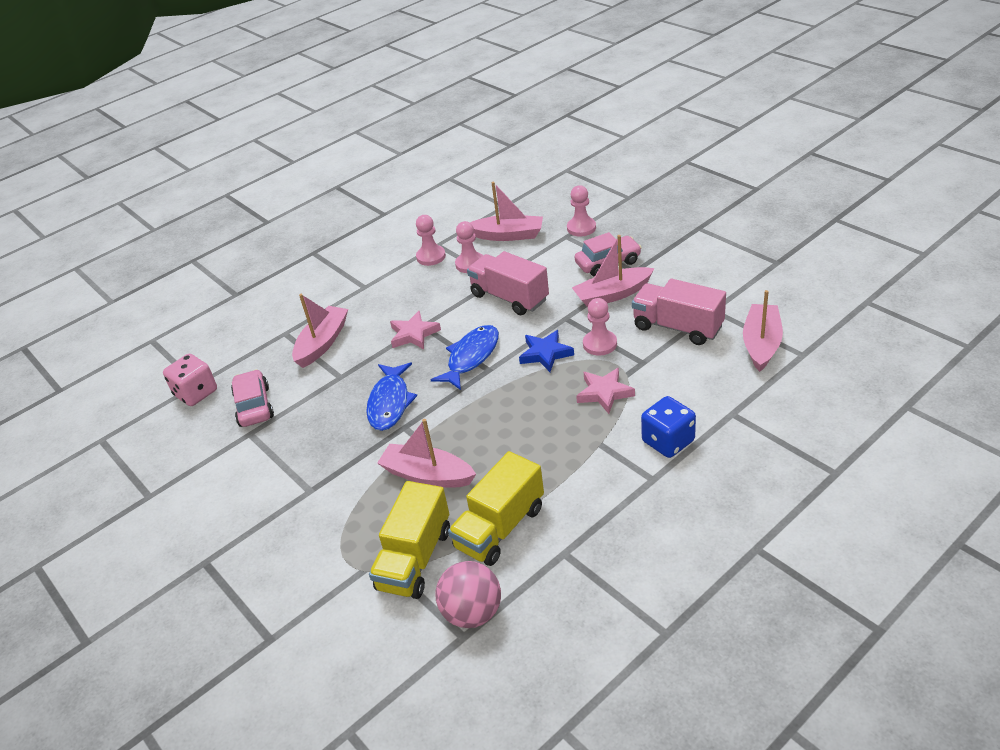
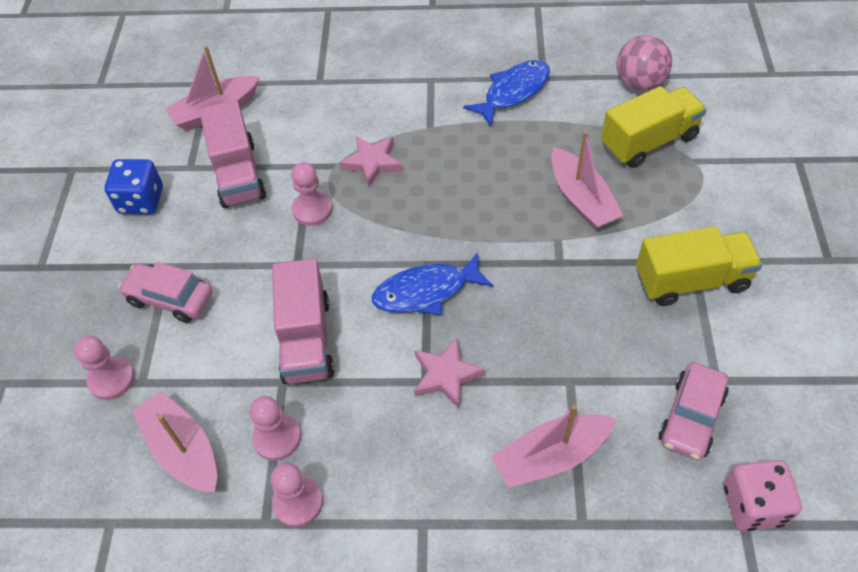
camera: 140 degrees left, 15 degrees up
blue fish [366,362,417,431] -> blue fish moved to [463,60,550,127]
yellow truck [448,451,544,566] -> yellow truck moved to [636,226,762,306]
blue star [519,330,574,372] -> none
pink boat [572,235,655,307] -> none
blue dice [641,396,696,458] -> blue dice moved to [104,159,163,214]

